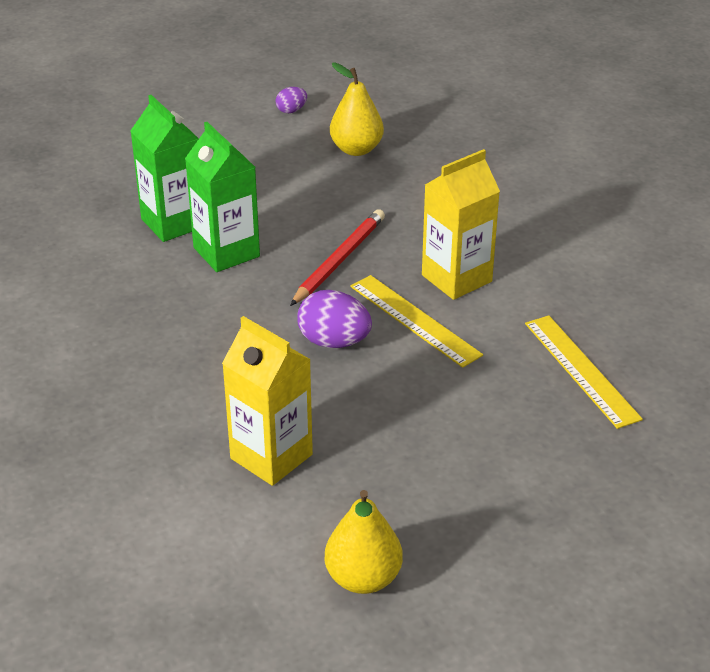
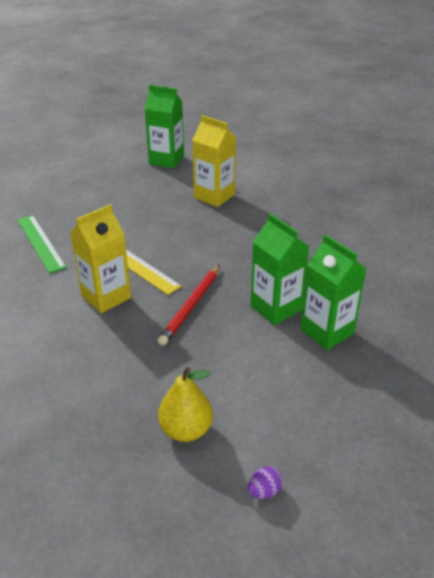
camera: 175 degrees right, 0 degrees up
purple egg [297,290,372,348] -> none
yellow pear [325,490,403,594] -> green carton [145,85,184,168]
yellow ruler [525,315,643,429] -> green ruler [17,215,67,273]

